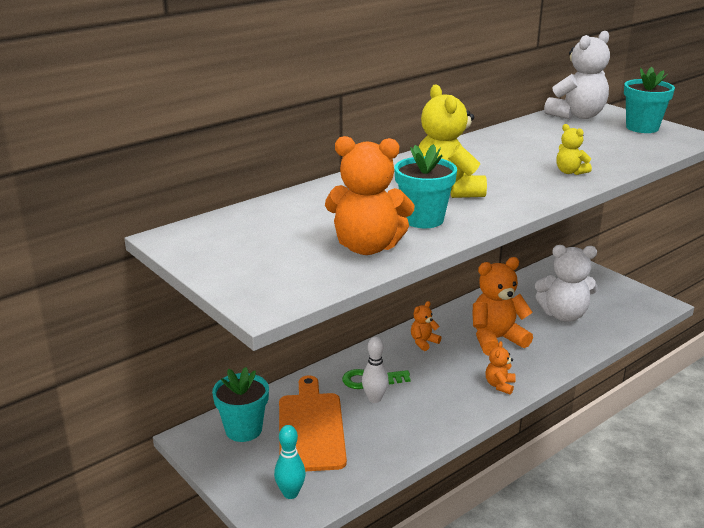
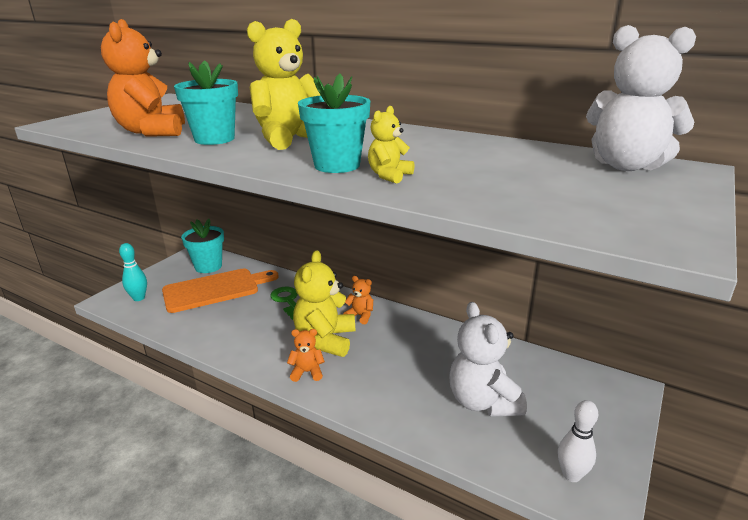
camera: 70 degrees right, 0 degrees up
white bowling pin [362,337,389,403] -> white bowling pin moved to [558,400,598,482]
orange teddy bear [472,257,533,356] -> none
turquoise flower pot [624,67,675,133] -> turquoise flower pot moved to [298,74,370,173]
none -> yellow teddy bear [293,250,355,357]

